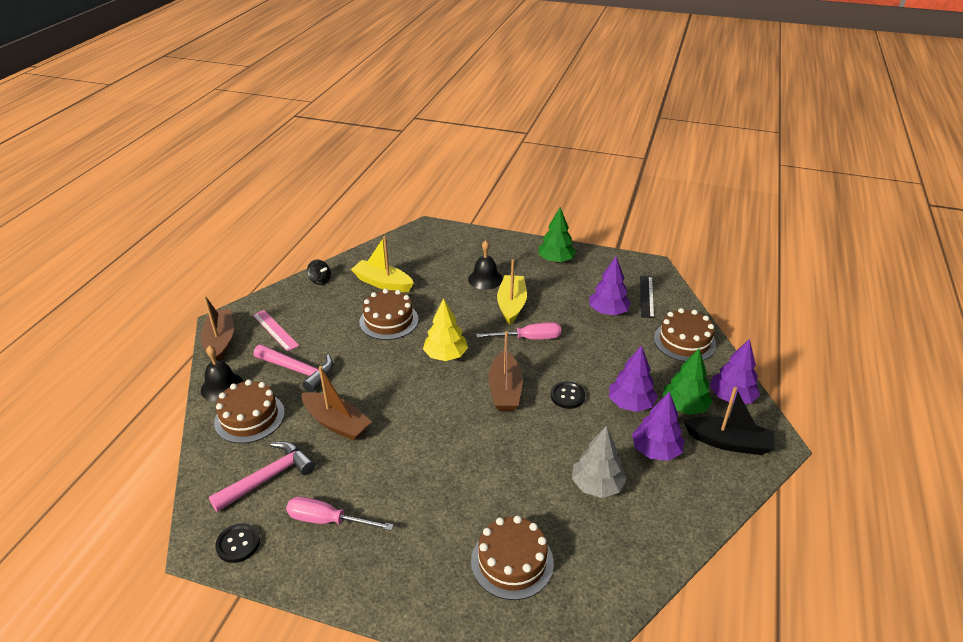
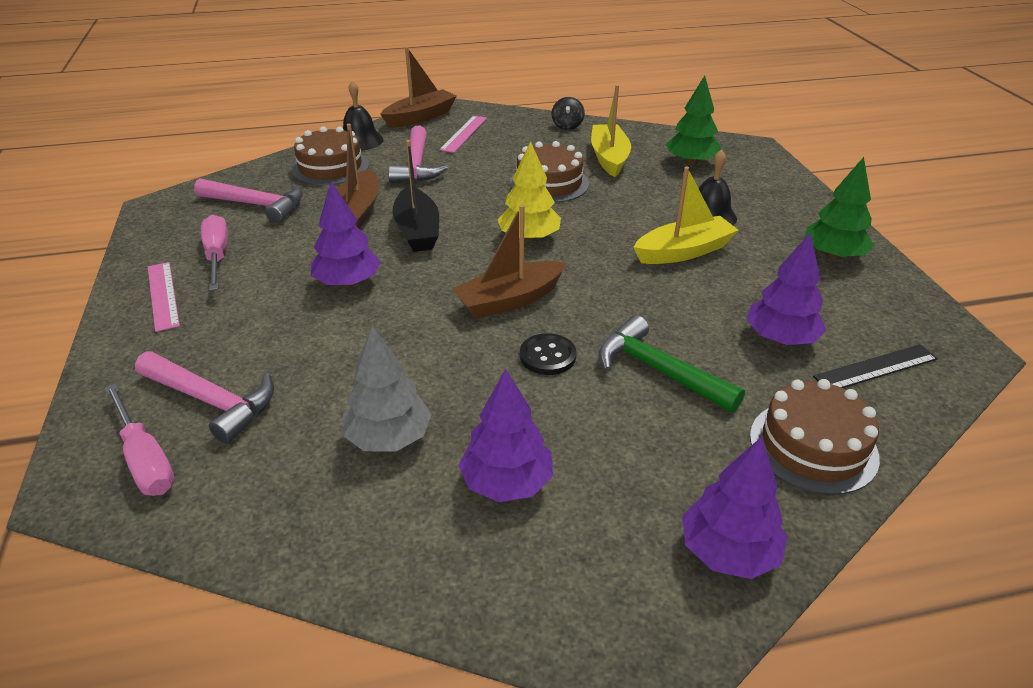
camera: 60 degrees right, 0 degrees up
black button [215,523,260,563] -> none
brown cake [471,516,554,600] -> pink hammer [135,351,274,444]
pink screwdriver [476,322,561,340] -> pink screwdriver moved to [105,384,175,496]
purple tree [609,345,658,412] -> purple tree moved to [311,182,381,287]
green tree [663,349,712,415] -> green tree moved to [666,75,721,165]
black boat [684,387,775,455] -> black boat moved to [393,140,439,252]
none -> pink ruler [148,262,180,332]
none -> green hammer [599,315,745,413]

